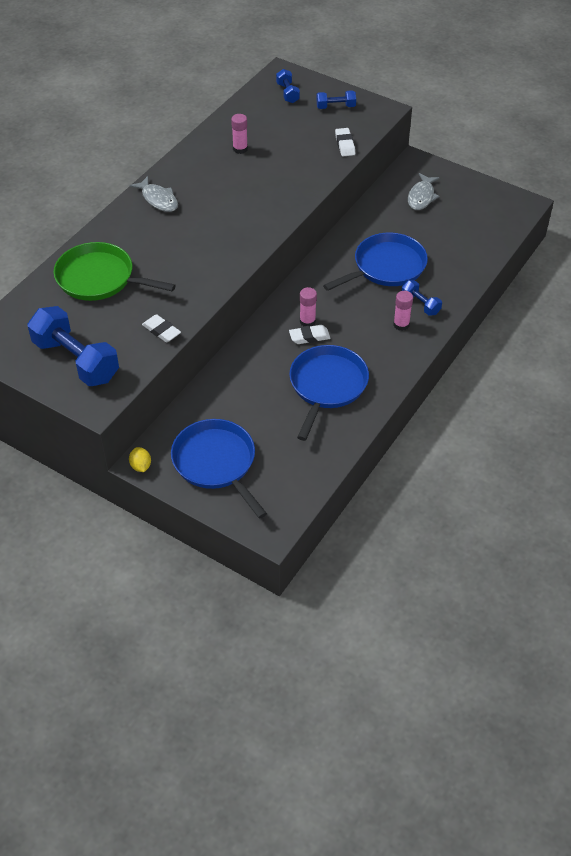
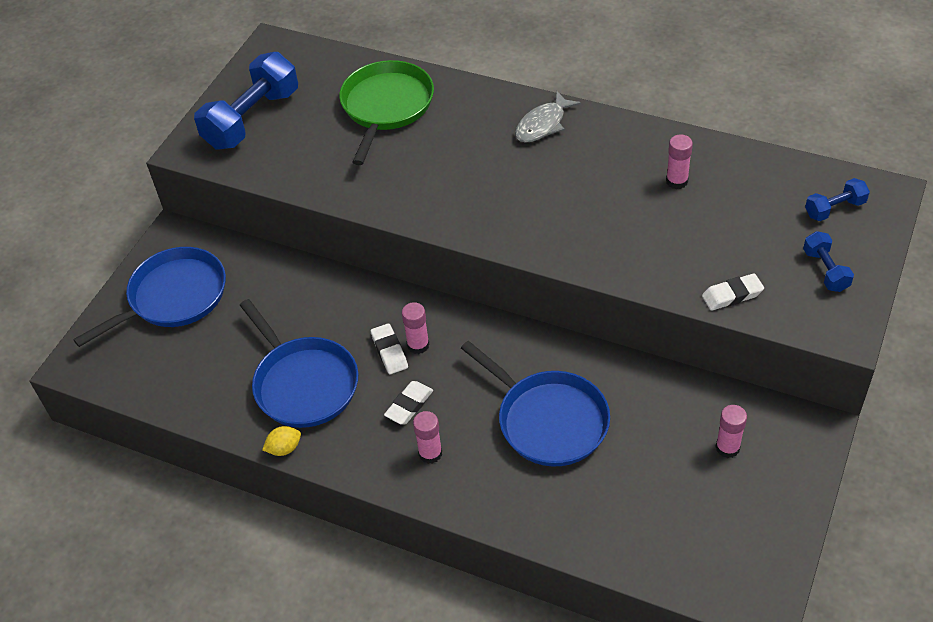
camera: 85 degrees right, 0 degrees up
yellow lemon [129,447,151,472] -> yellow lemon moved to [262,426,301,456]
white eraser [142,314,181,342] -> white eraser moved to [384,381,433,425]
blue pan [289,345,369,441] -> blue pan turned 45 degrees clockwise [240,299,358,428]
blue dumbbell [401,280,442,316] -> none
grey fish [408,173,440,210] -> pink glue stick [715,405,747,458]

